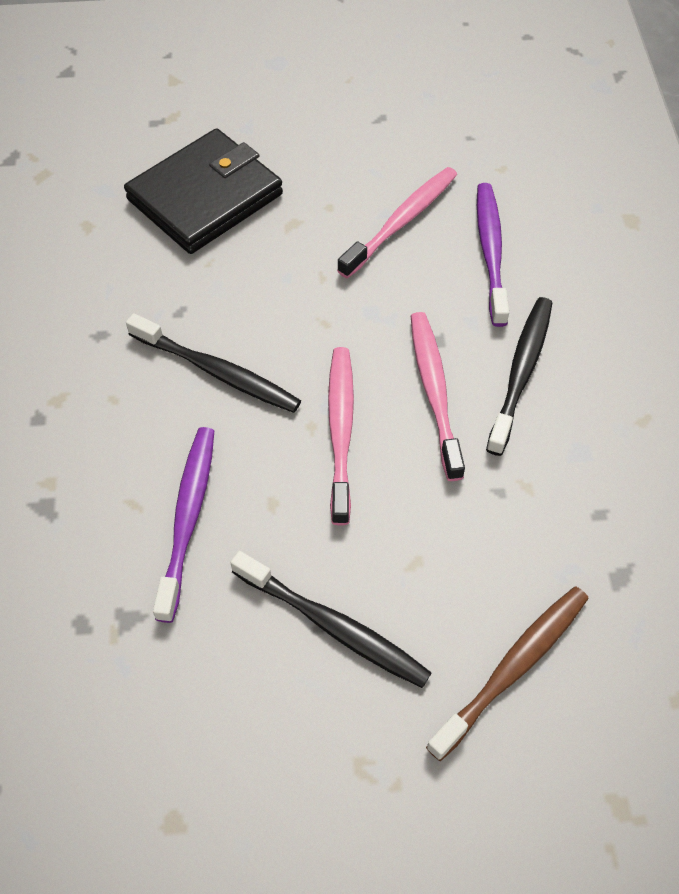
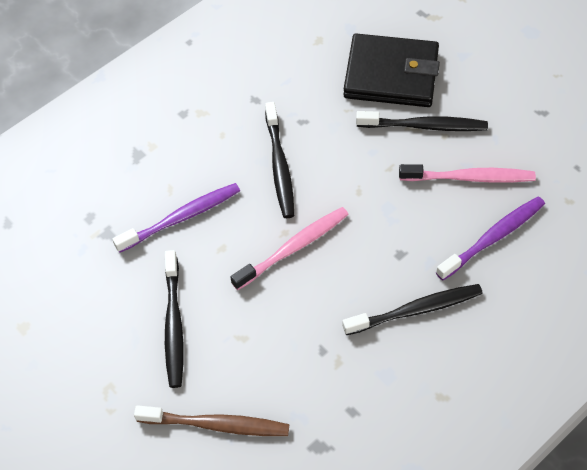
camera: 55 degrees right, 0 degrees up
pink toothbrush [411,312,465,481] -> none
none -> black toothbrush [356,111,488,131]

